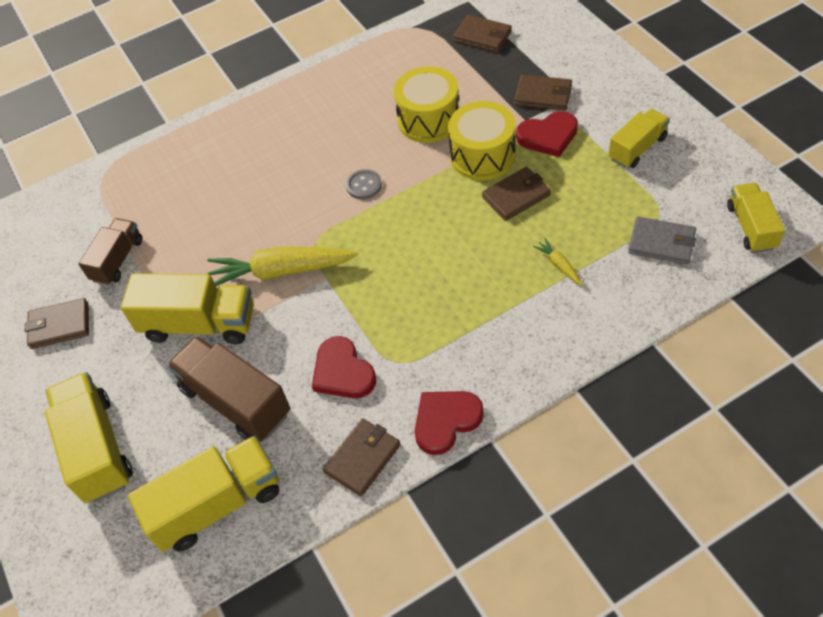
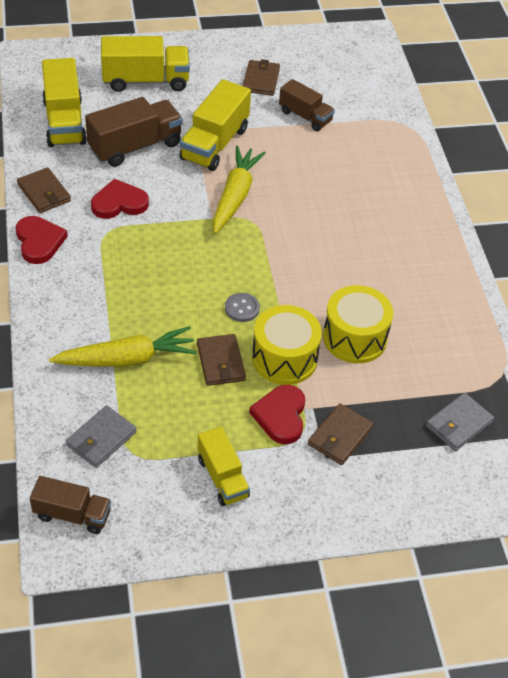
camera: 100 degrees right, 5 degrees down
grey button [346,169,382,199] -> grey button moved to [225,293,260,322]
brown wallet [453,15,512,53] -> grey wallet [426,393,494,451]
yellow carrot [533,238,583,285] -> yellow carrot [49,326,197,367], size x2.31
yellow truck [727,183,785,253] -> brown truck [30,476,111,534]

